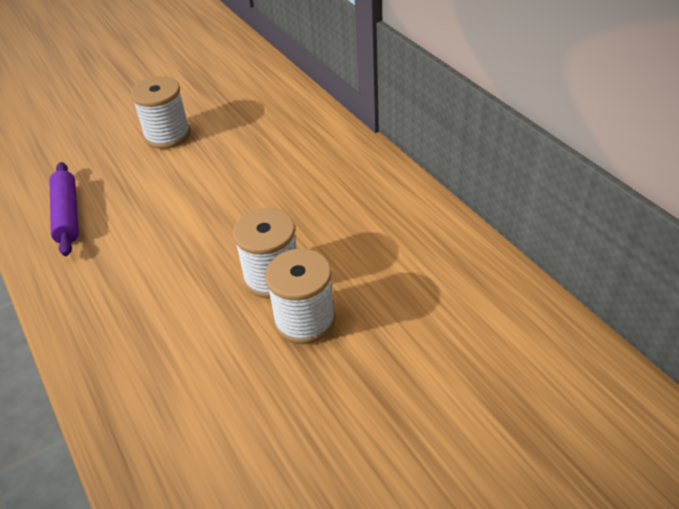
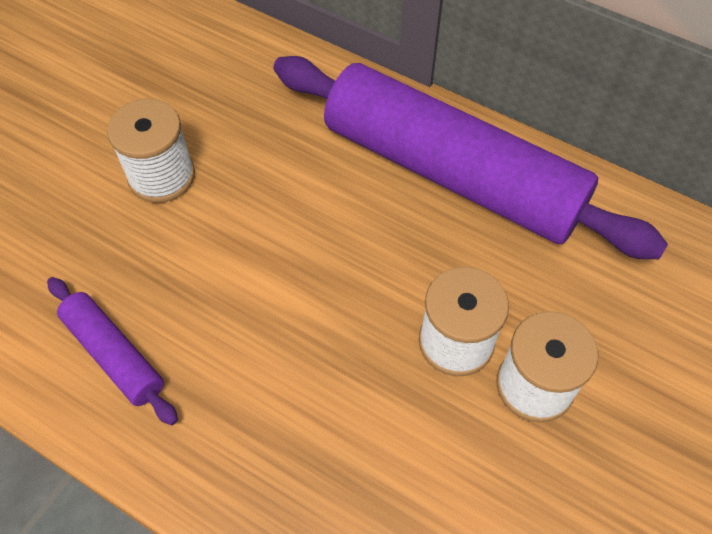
camera: 30 degrees left, 15 degrees up
none -> purple rolling pin [273,56,668,259]

